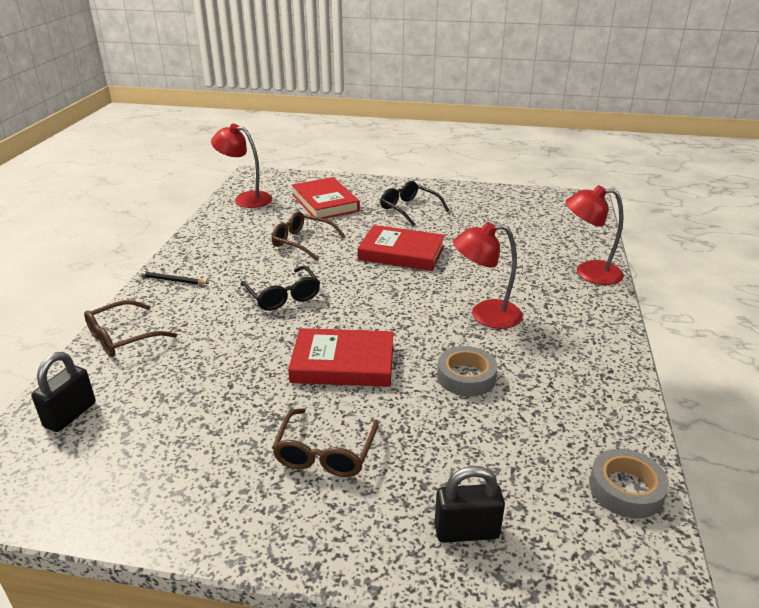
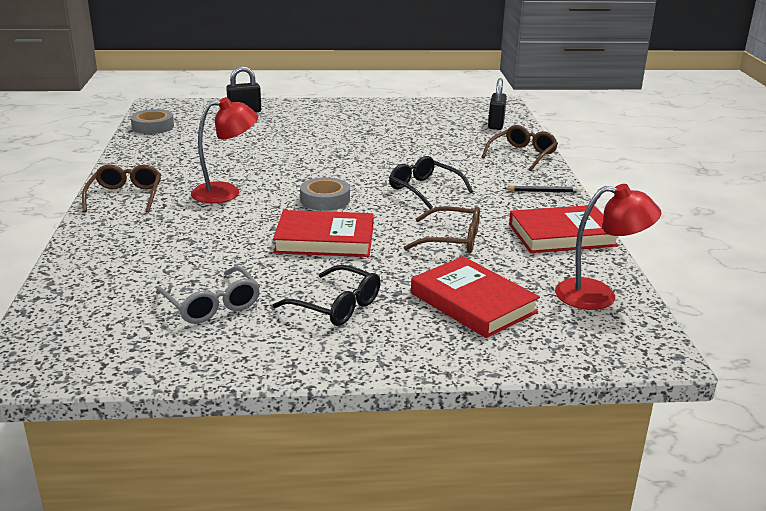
camera: 165 degrees right, 5 degrees down
brown glasses [272,408,379,477] -> brown glasses moved to [82,164,161,213]
red book [288,328,394,387] -> red book moved to [509,205,619,253]
grey tape [437,346,497,396] -> grey tape moved to [300,177,350,211]
red lamp [566,185,624,285] -> none
none -> grey glasses [156,266,260,324]

